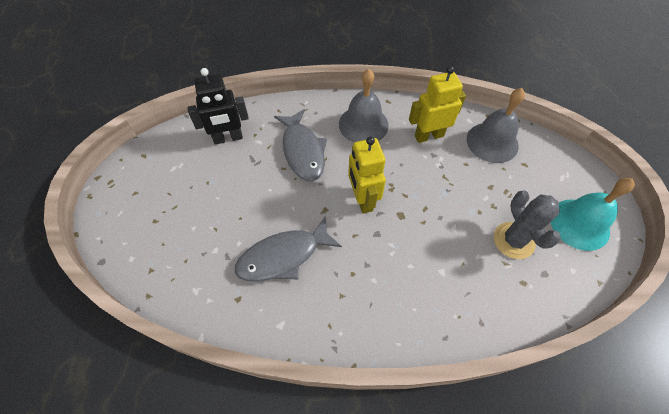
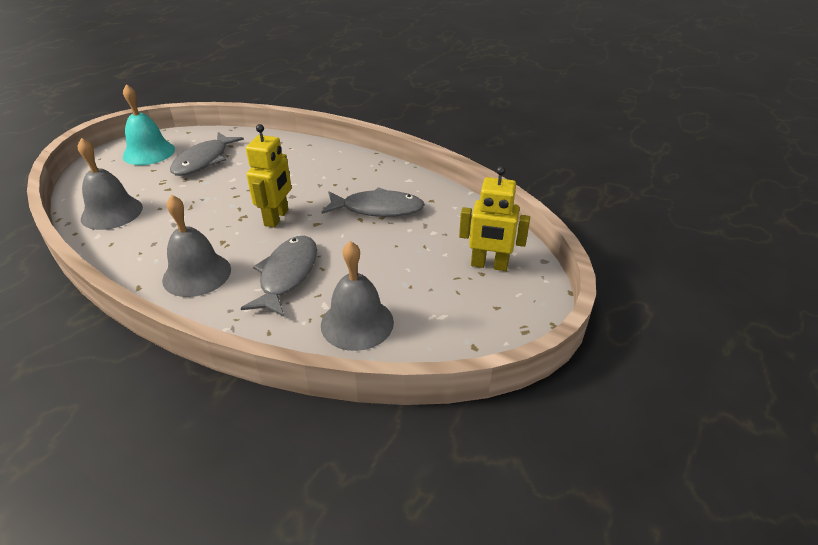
camera: 150 degrees left, 20 degrees down
black robot [187,68,249,144] -> grey bell [321,241,394,351]
yellow robot [409,66,466,143] -> yellow robot moved to [459,166,530,271]
grey cactus [494,191,561,259] -> grey fish [170,132,244,176]

